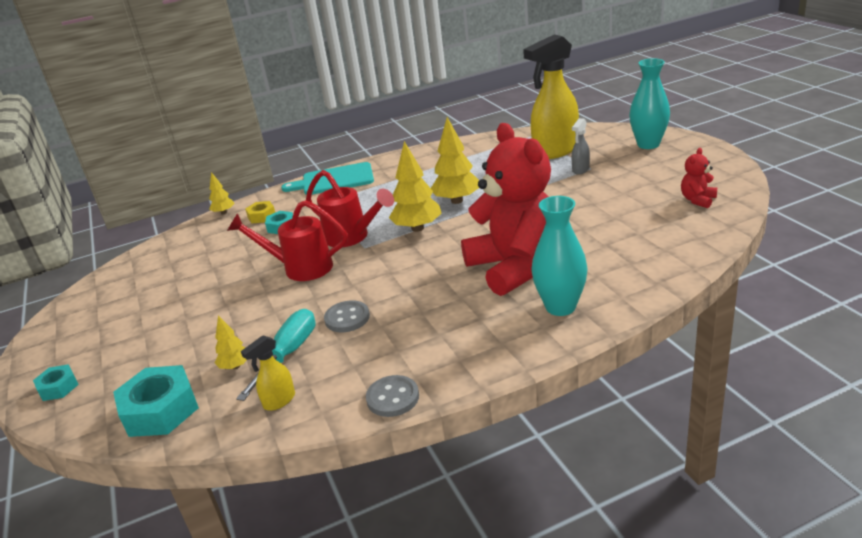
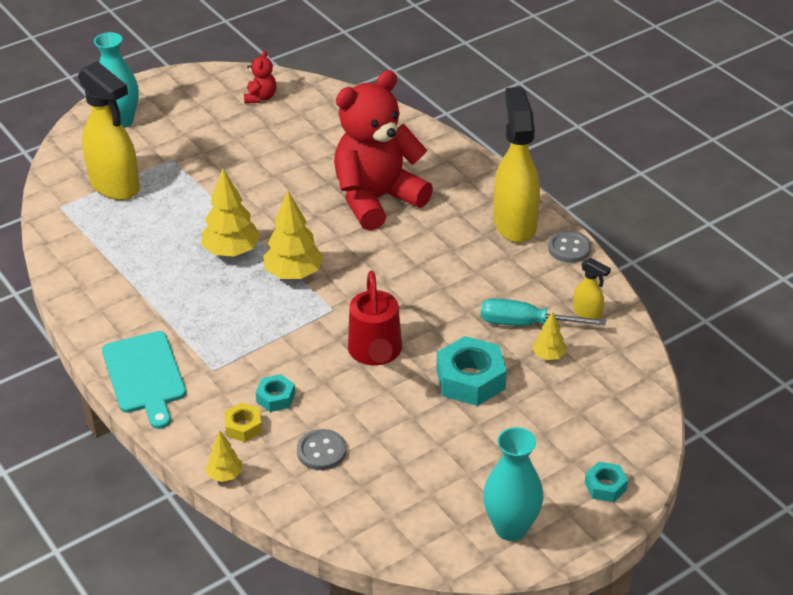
camera: 105 degrees left, 10 degrees up
turquoise nut [113,365,199,437] -> turquoise nut moved to [437,336,507,406]
red watering can [306,170,394,247] -> none
grey button [324,300,370,332] -> grey button moved to [297,429,346,470]
turquoise vase [531,196,588,316] -> turquoise vase moved to [483,427,543,541]
grey spray bottle [572,118,590,175] -> none
red teddy bear [681,148,717,208] -> red teddy bear turned 105 degrees counterclockwise [244,50,276,104]
none -> yellow spray bottle [493,87,540,243]

